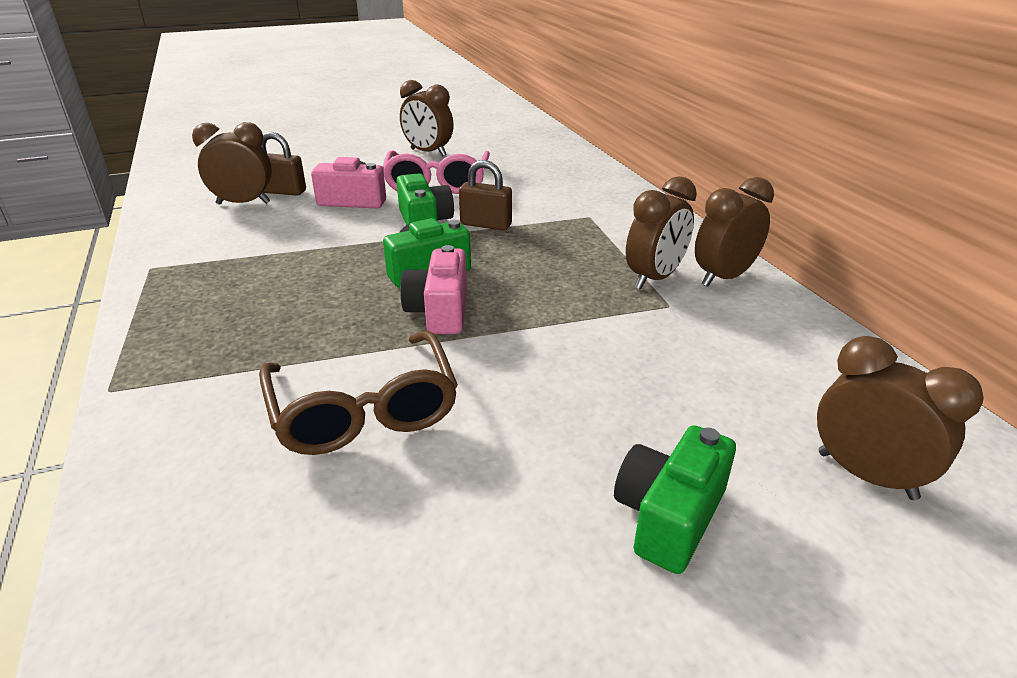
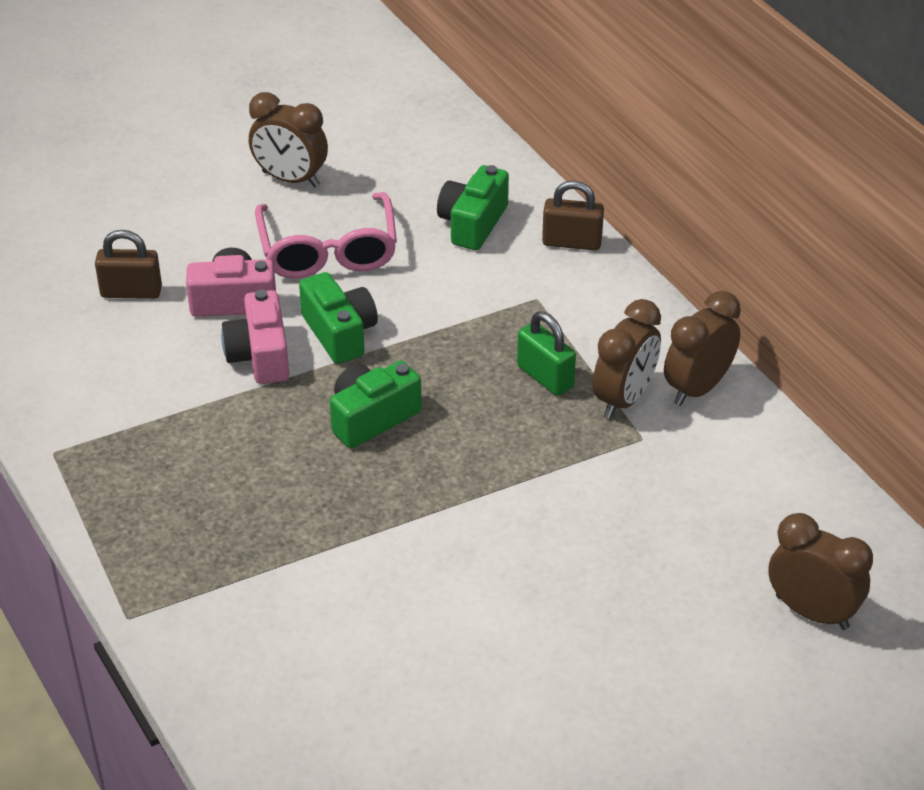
camera: 10 degrees left, 10 degrees up
brown clock [192,122,272,204] -> none
brown glasses [259,331,458,455] -> none
pink camera [400,245,467,334] -> pink camera moved to [221,290,289,384]
brown padlock [459,160,512,231] -> brown padlock moved to [542,181,604,251]
green camera [614,425,736,574] -> green camera moved to [437,165,509,250]
none -> green padlock [517,311,576,396]

